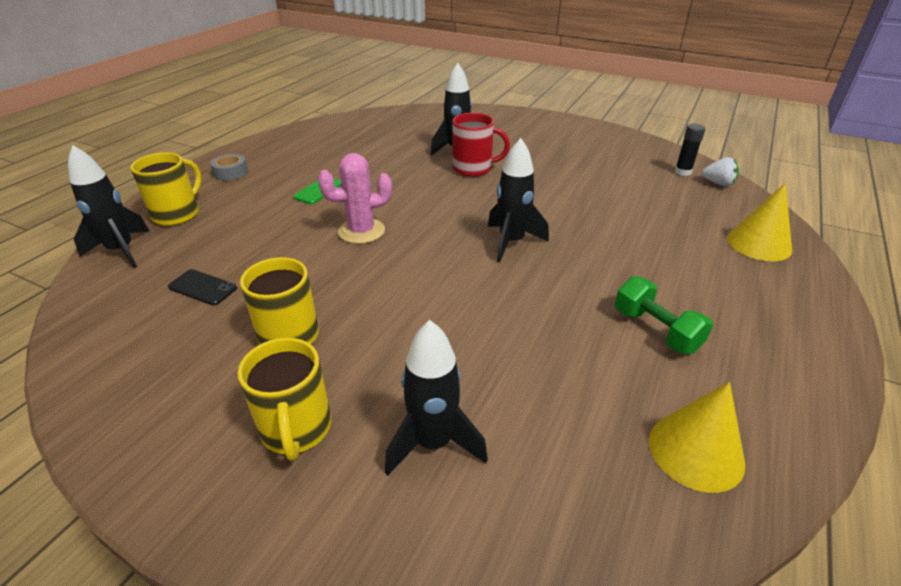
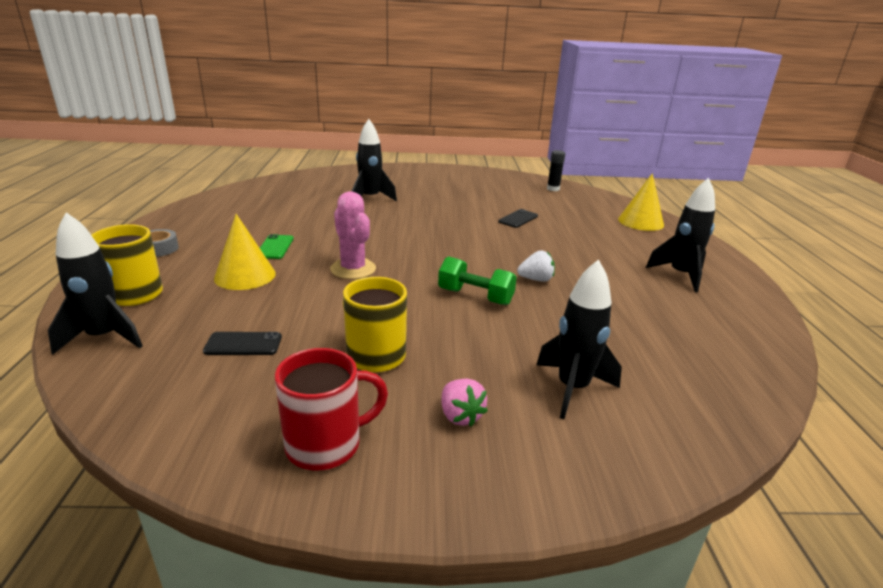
camera: 30 degrees left, 10 degrees down
yellow mug [238,338,331,461] -> pink strawberry [441,379,488,426]
pink cactus [318,153,392,244] -> pink cactus turned 75 degrees counterclockwise [330,192,376,279]
red mug [452,113,510,177] -> red mug moved to [275,348,388,471]
black rocket [488,138,549,263] -> black rocket moved to [646,178,715,292]
green dumbbell [615,276,713,354] -> green dumbbell moved to [438,256,517,305]
yellow cone [649,382,746,493] -> yellow cone moved to [214,214,276,290]
white strawberry [702,157,739,186] -> white strawberry moved to [517,250,555,282]
none -> black phone [498,209,538,228]

